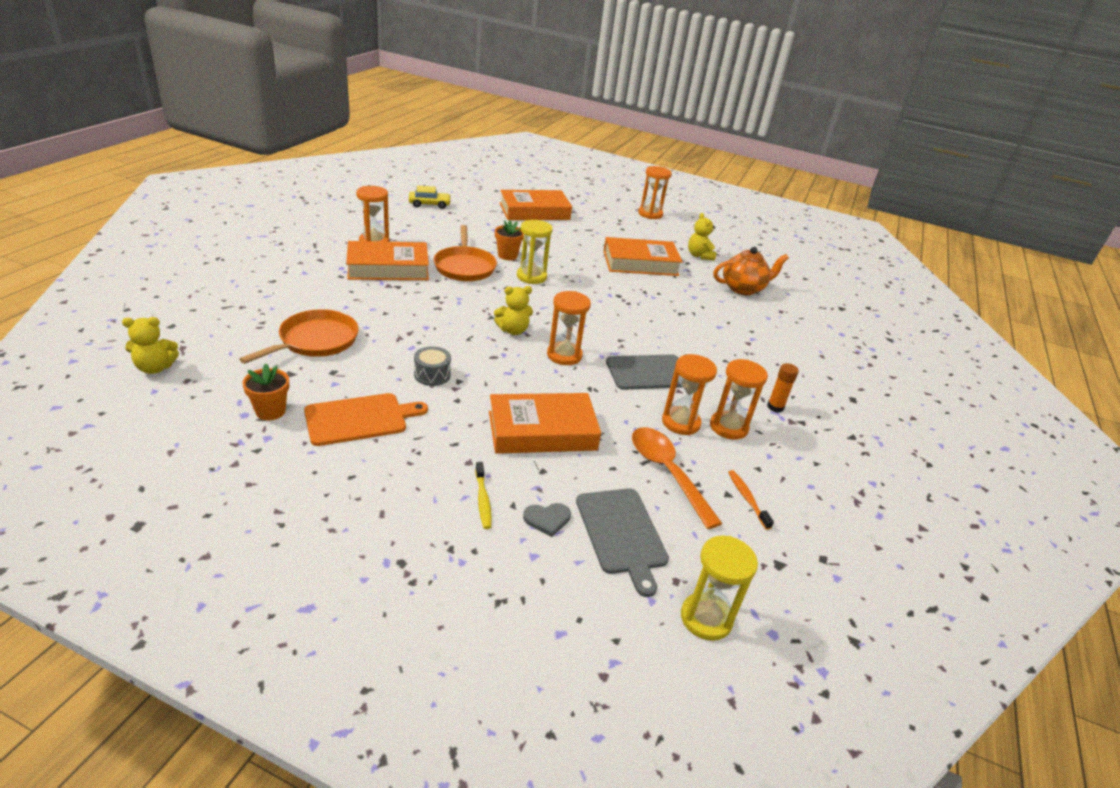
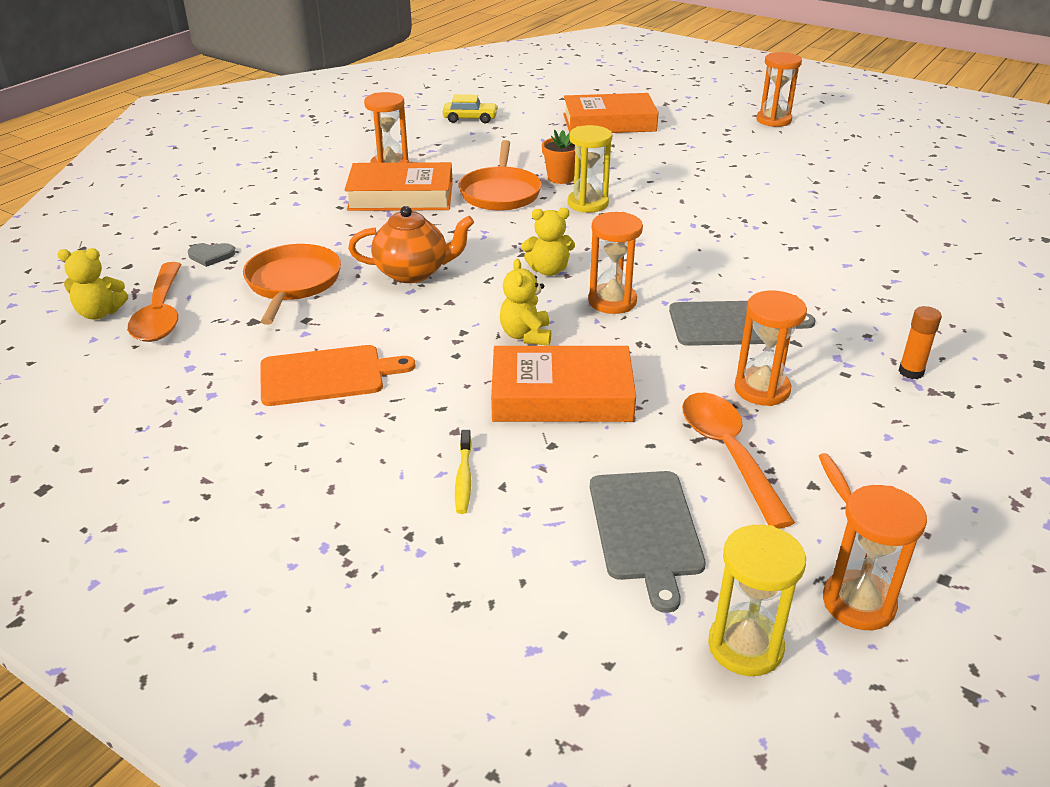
camera: 15 degrees right, 0 degrees up
orange pan [239,309,359,364] -> orange pan turned 45 degrees counterclockwise [243,244,341,325]
orange flower pot [242,364,289,420] -> none
grey drum [414,346,451,386] -> none
grey heart [523,503,571,537] -> grey heart moved to [188,243,235,267]
orange book [604,237,682,276] -> none
yellow teddy bear [688,213,716,260] -> yellow teddy bear moved to [500,259,551,346]
orange hourglass [710,359,768,440] -> orange hourglass moved to [823,485,927,630]
orange teapot [713,247,789,295] -> orange teapot moved to [348,206,474,283]
none -> orange spoon [128,262,182,342]

